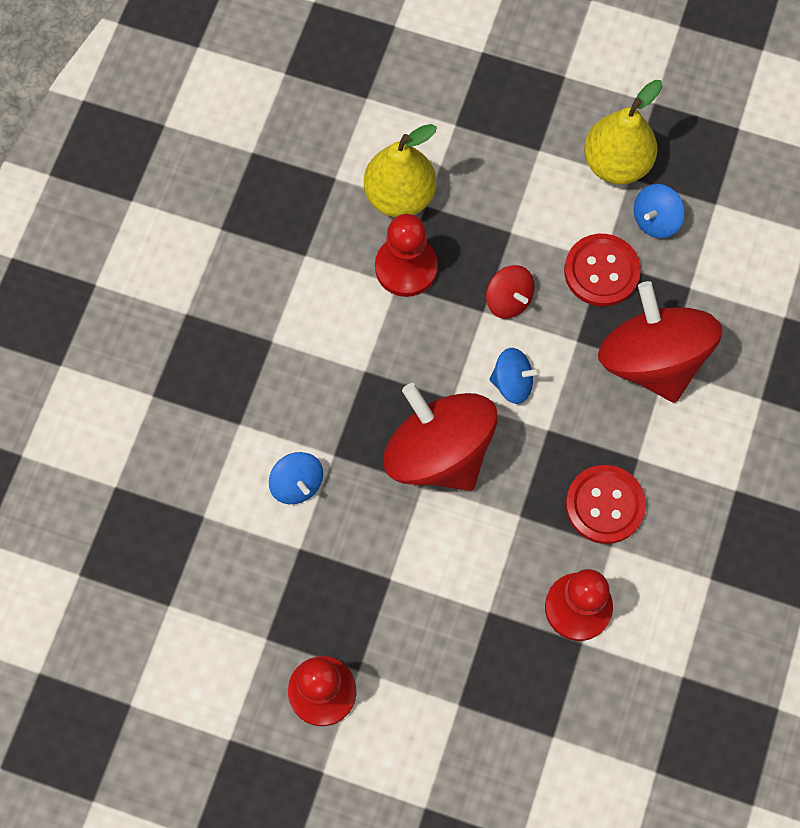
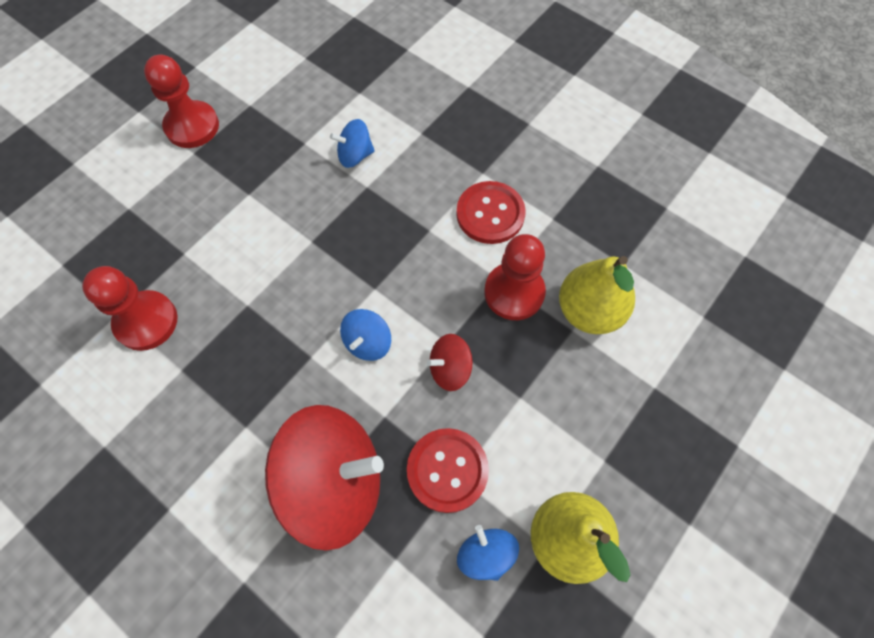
camera: 110 degrees right, 5 degrees down
red spinning top [383,383,498,491] -> none
red button [566,465,646,544] -> red button moved to [456,181,526,244]

